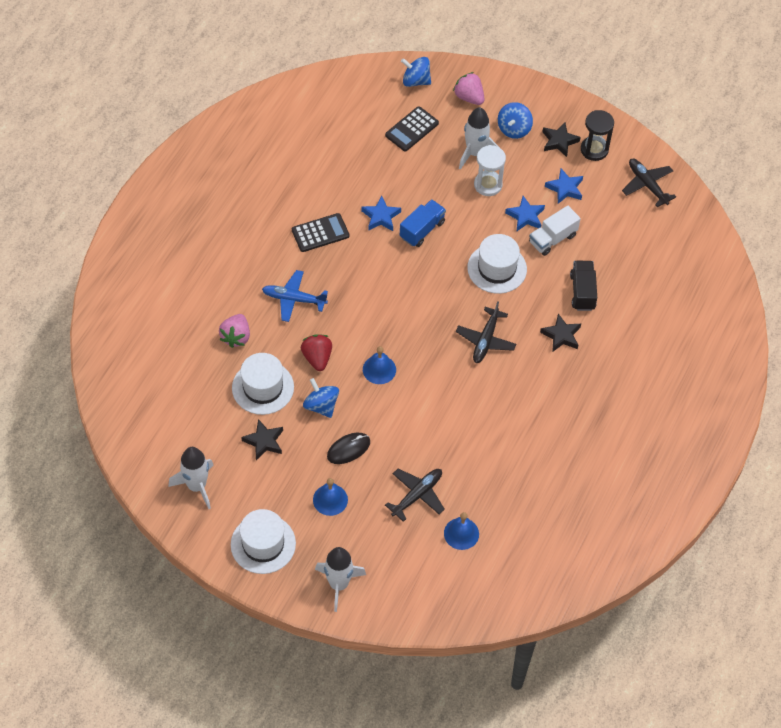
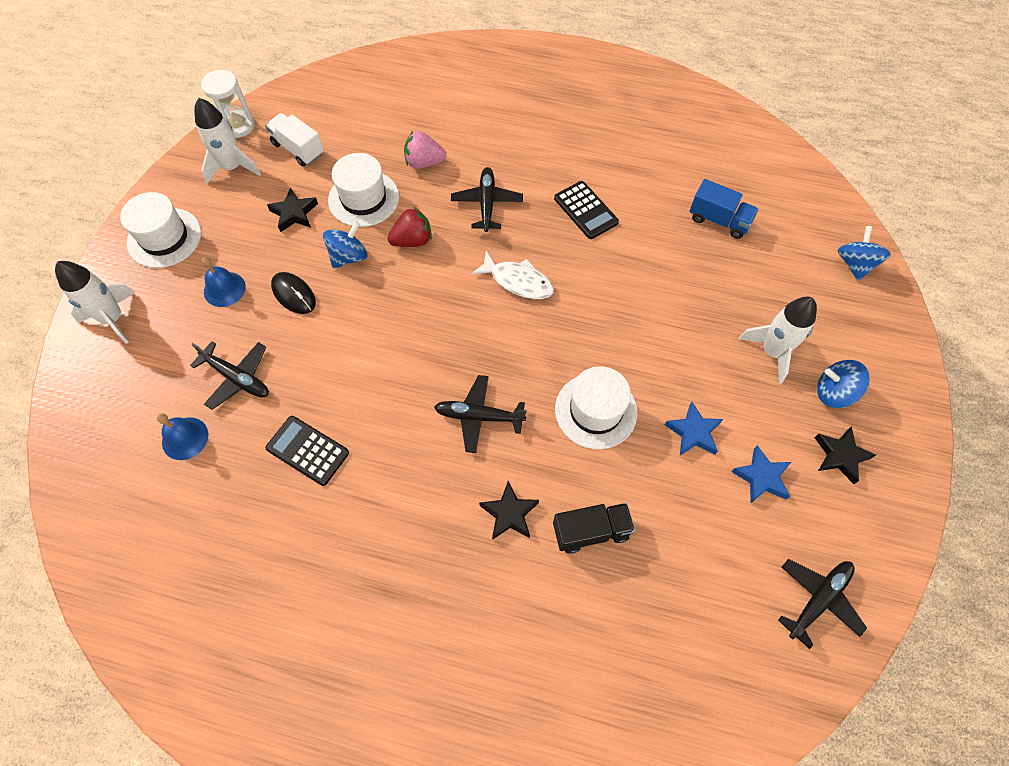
camera: 80 degrees right, 5 degrees up
blue plane [262,270,328,322] -> black plane [451,167,523,232]
blue star [361,196,401,231] -> none
blue bell [363,346,396,384] -> none
black calculator [385,106,439,151] -> black calculator moved to [265,416,349,486]
blue truck [400,199,446,247] -> blue truck moved to [689,179,759,239]
pink strawberry [453,72,484,105] -> none
white hourglass [474,145,506,196] -> white hourglass moved to [201,70,255,138]
white truck [529,206,581,256] -> white truck moved to [265,113,324,166]
black hourglass [581,110,614,161] -> none
none -> white fish [471,251,554,299]

